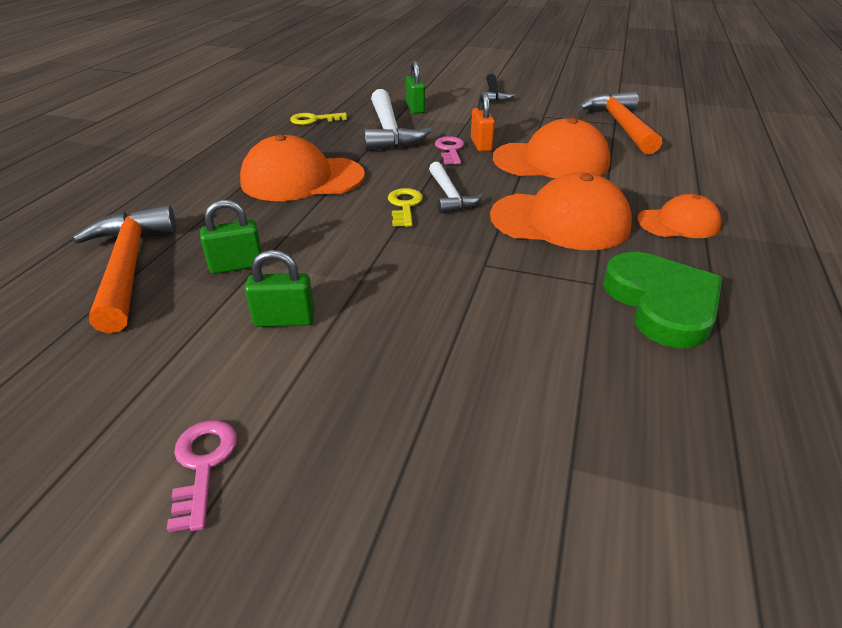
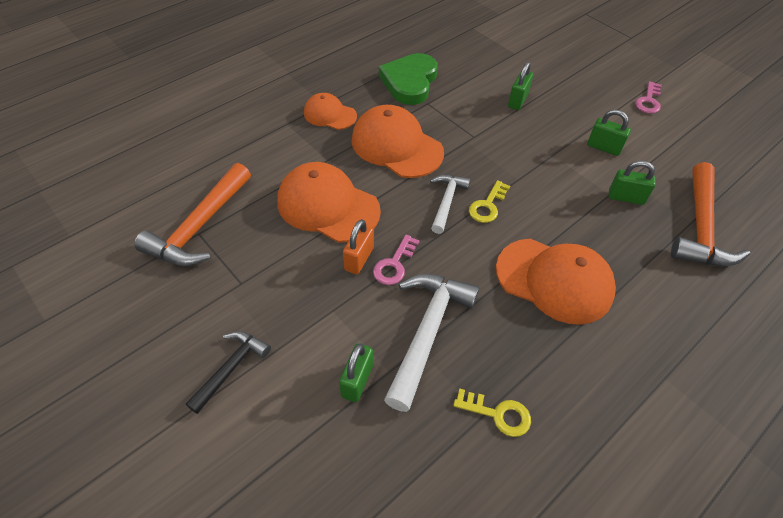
camera: 150 degrees left, 15 degrees up
none -> green padlock [508,62,533,110]

